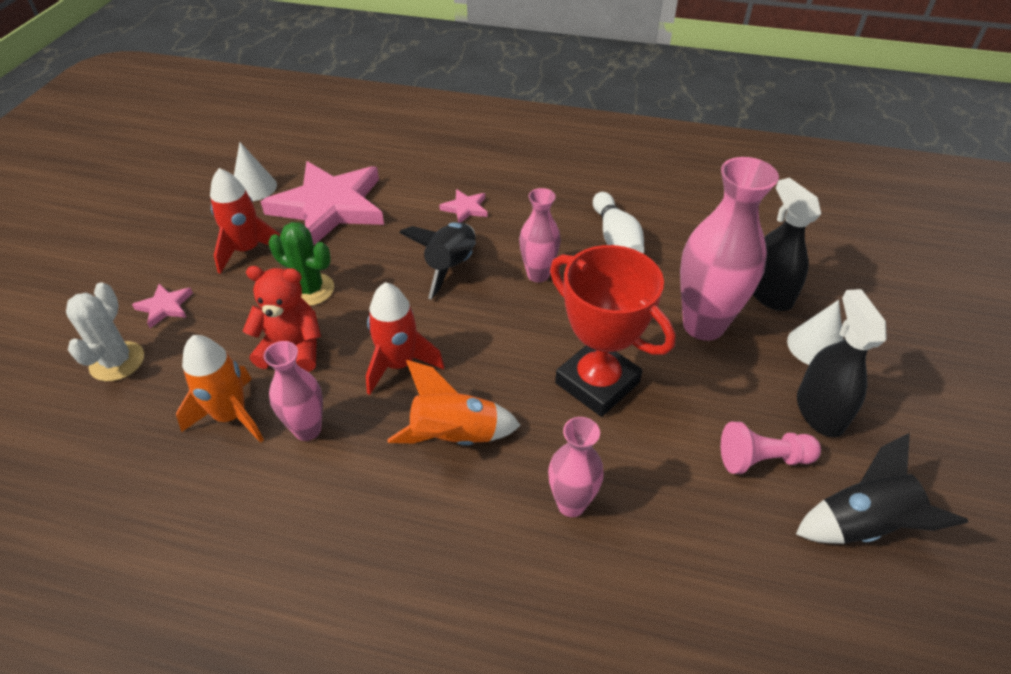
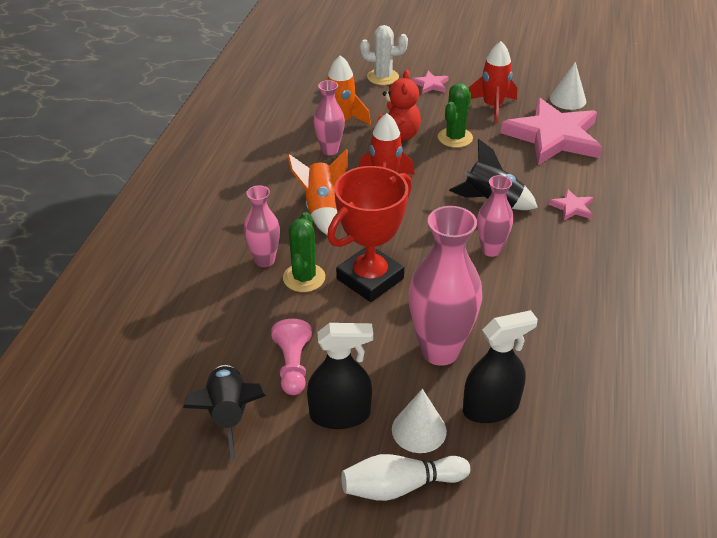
camera: 90 degrees right, 5 degrees down
white bowling pin [593,192,644,254] -> white bowling pin moved to [341,454,470,501]
none -> green cactus [283,212,325,292]

